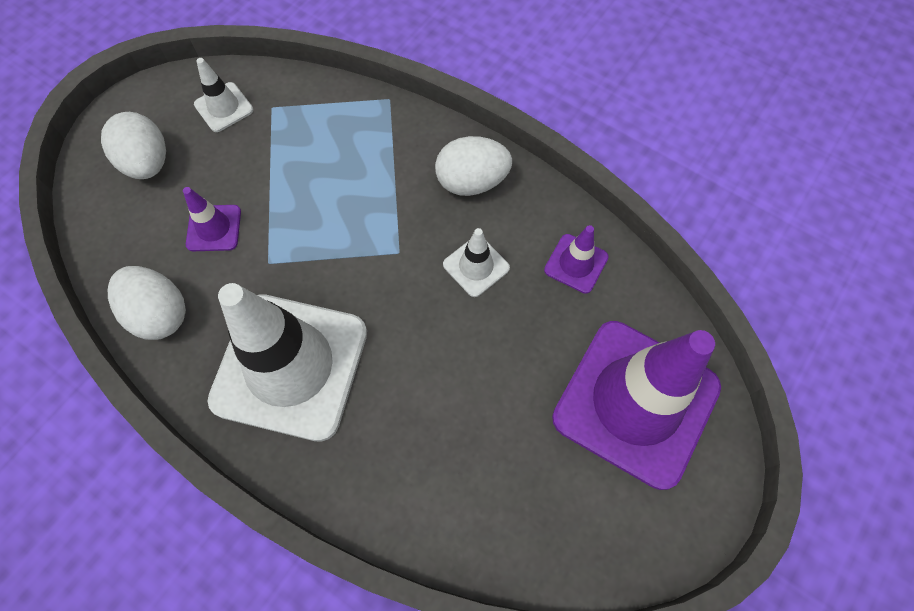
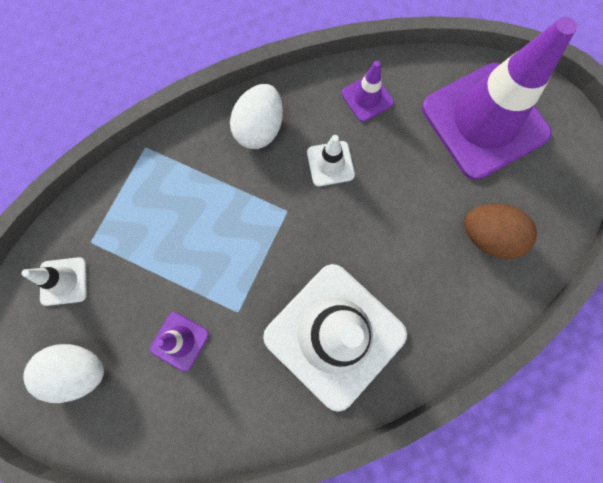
camera: 60 degrees left, 10 degrees up
white egg [108,266,186,340] -> none
none -> brown egg [464,204,537,259]

